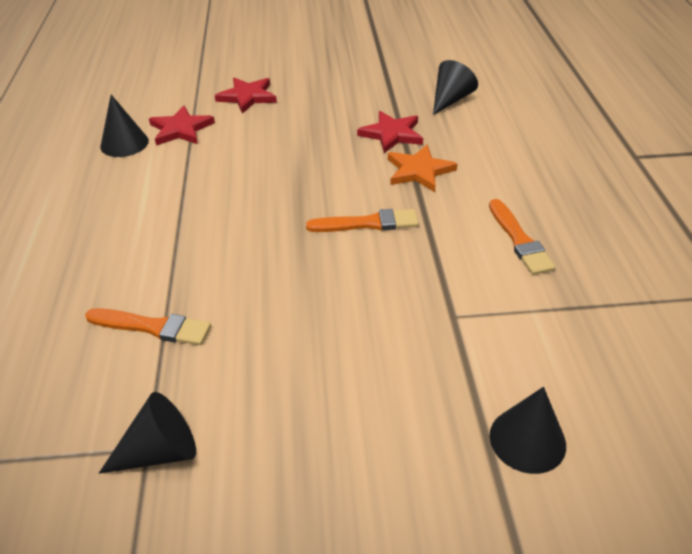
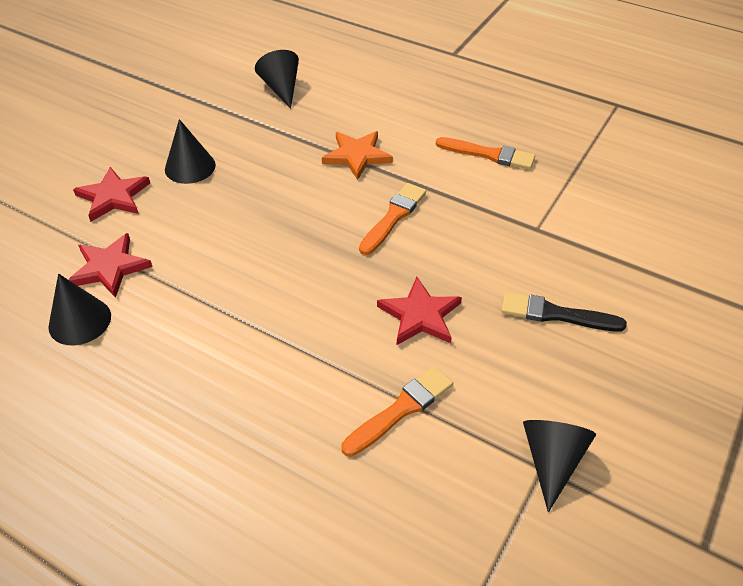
camera: 55 degrees left, 5 degrees up
red star [357,111,423,153] -> red star moved to [377,277,462,345]
black cone [490,387,566,474] -> black cone moved to [165,119,216,184]
none -> black brush [501,292,627,331]

